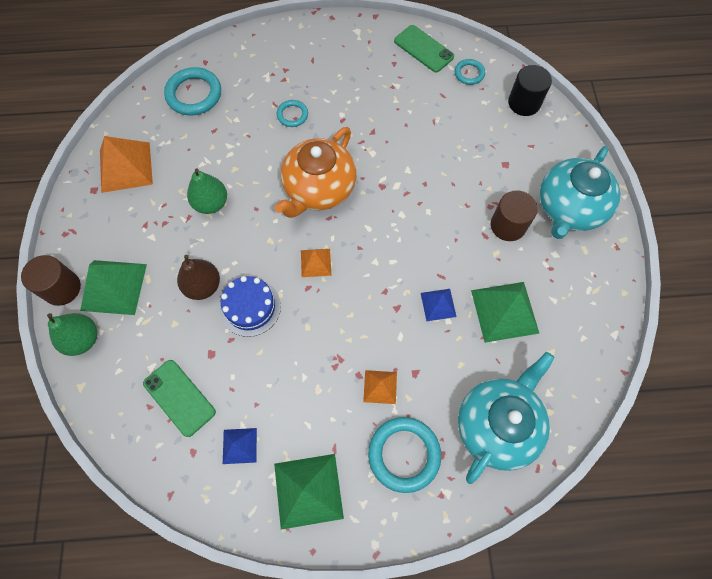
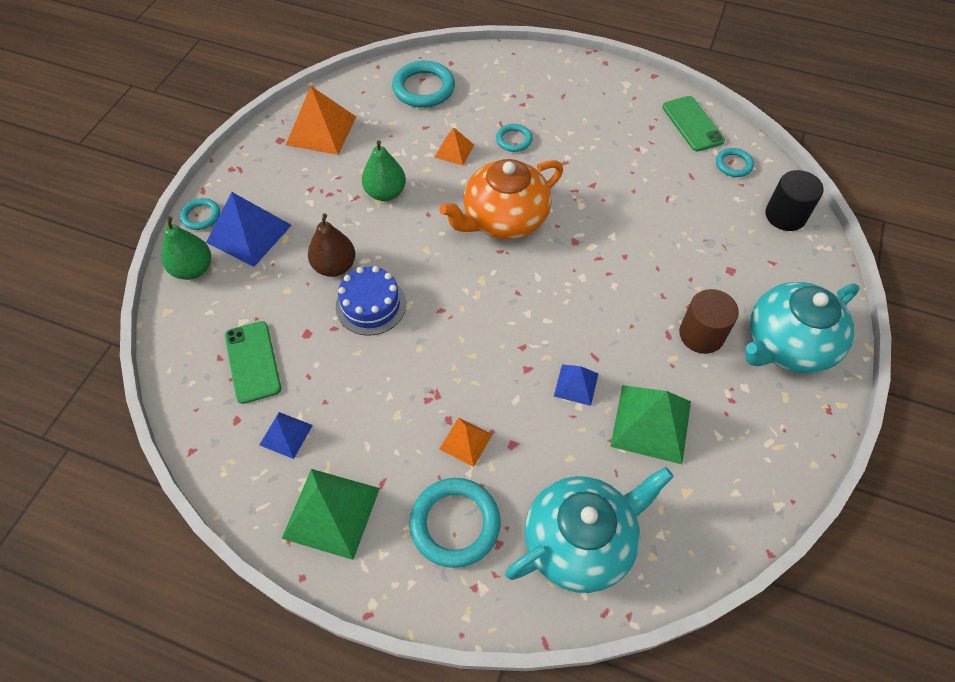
camera: 25 degrees right, 10 degrees down
brown cylinder [21,255,81,306] -> turquoise ring [180,198,220,230]
green pyramid [80,260,147,315] -> blue pyramid [206,192,291,267]
orange pyramid [301,249,331,277] -> orange pyramid moved to [434,127,474,166]

